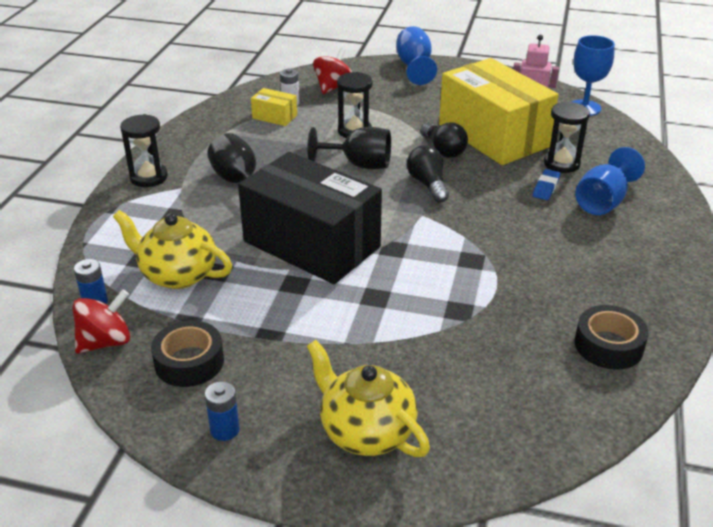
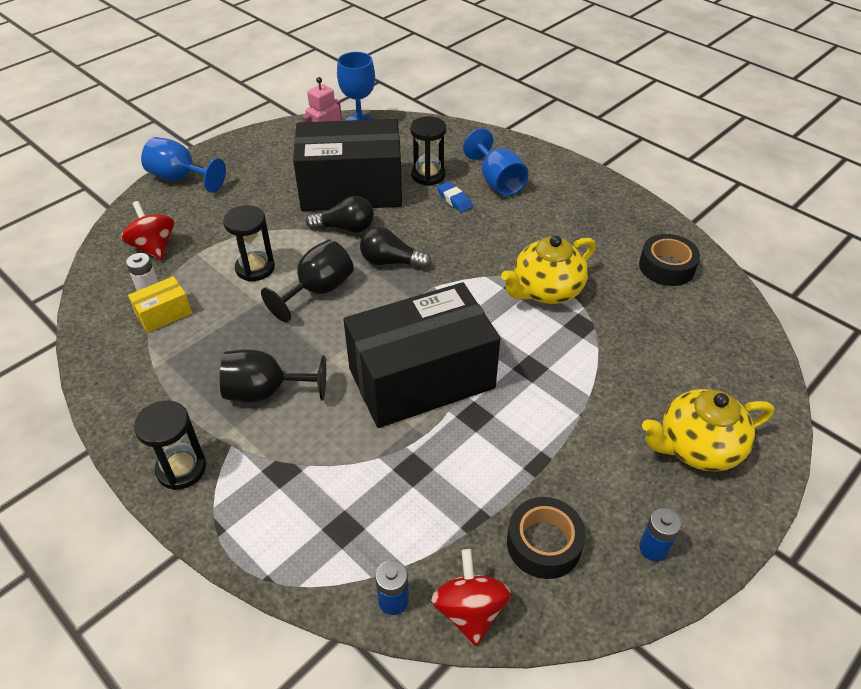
camera: 60 degrees left, 10 degrees up
yellow teapot [113,210,232,289] -> yellow teapot moved to [501,235,596,304]
yellow box [439,58,559,165] -> black box [293,119,402,211]

